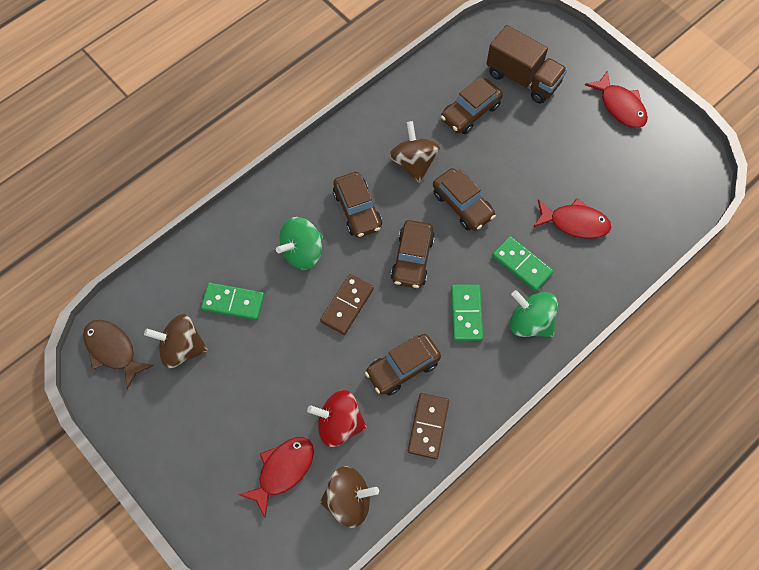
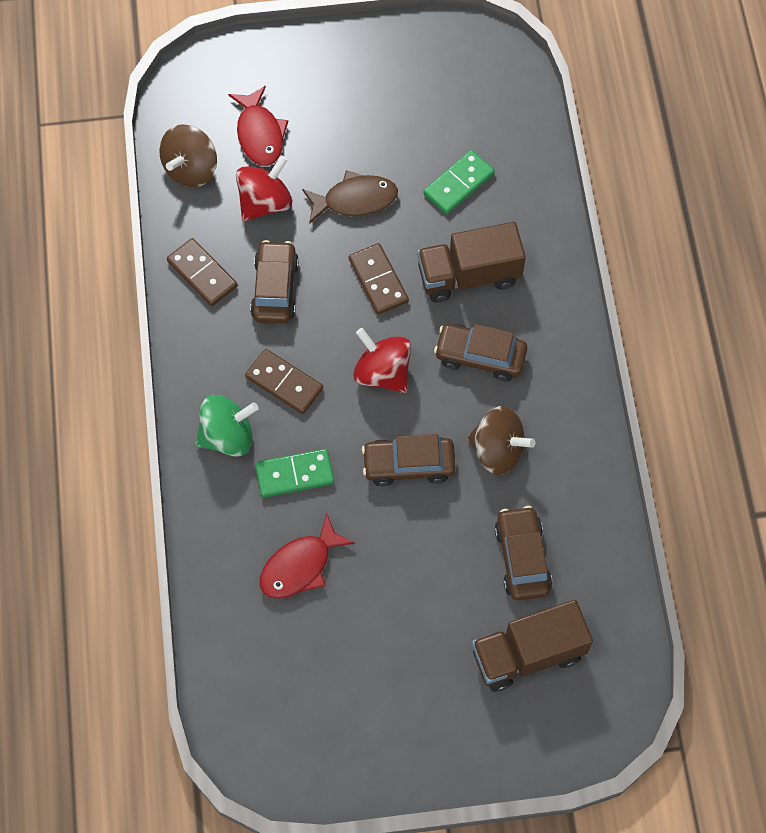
camera: 125 degrees right, 0 degrees up
brown fish [83,320,154,390] -> brown fish moved to [302,170,398,224]
brown spinning top [144,314,208,368] -> none
green spinning top [276,217,323,270] -> brown truck [417,222,526,303]
brown car [391,220,435,288] -> red spinning top [353,328,411,393]
green domino [451,284,483,341] -> brown domino [245,349,323,414]
red fish [585,70,648,128] -> none

